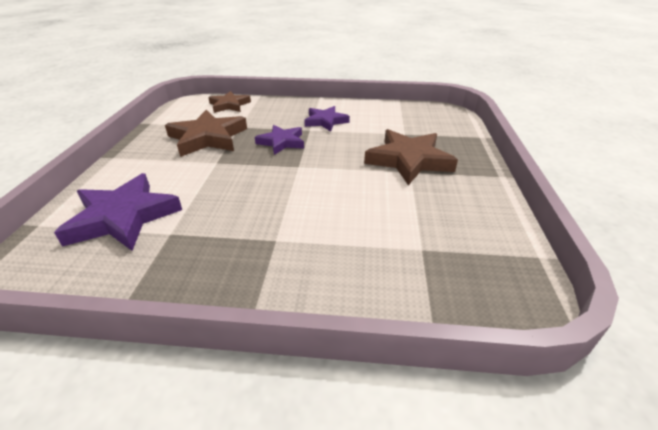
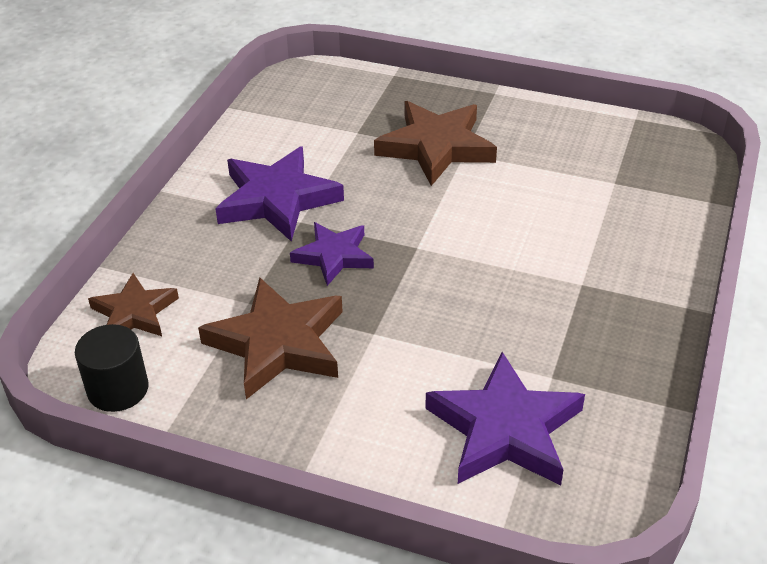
camera: 75 degrees left, 5 degrees up
purple star [304,106,350,132] -> purple star [215,146,344,242], size x1.62
none -> black cylinder [75,324,149,412]

